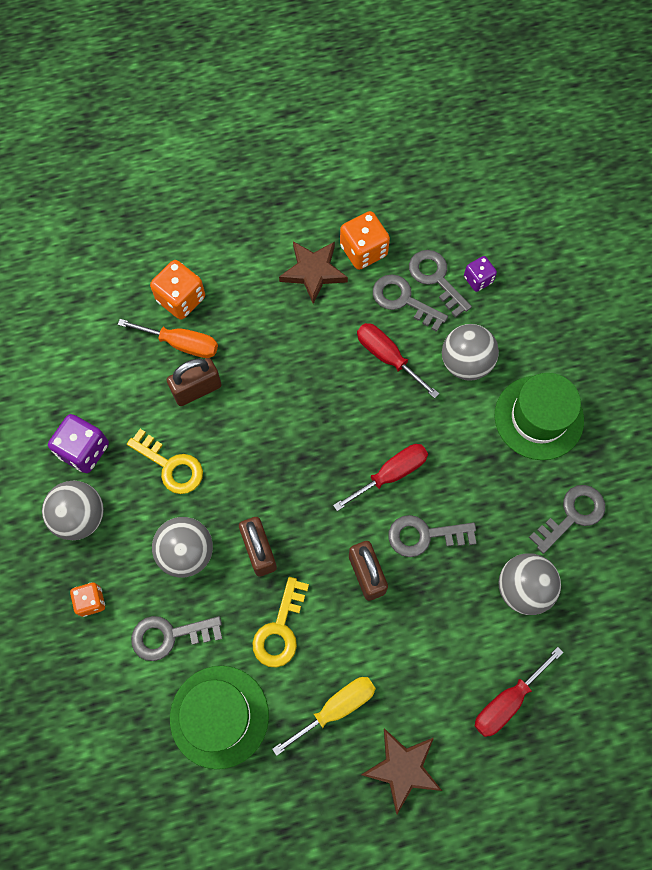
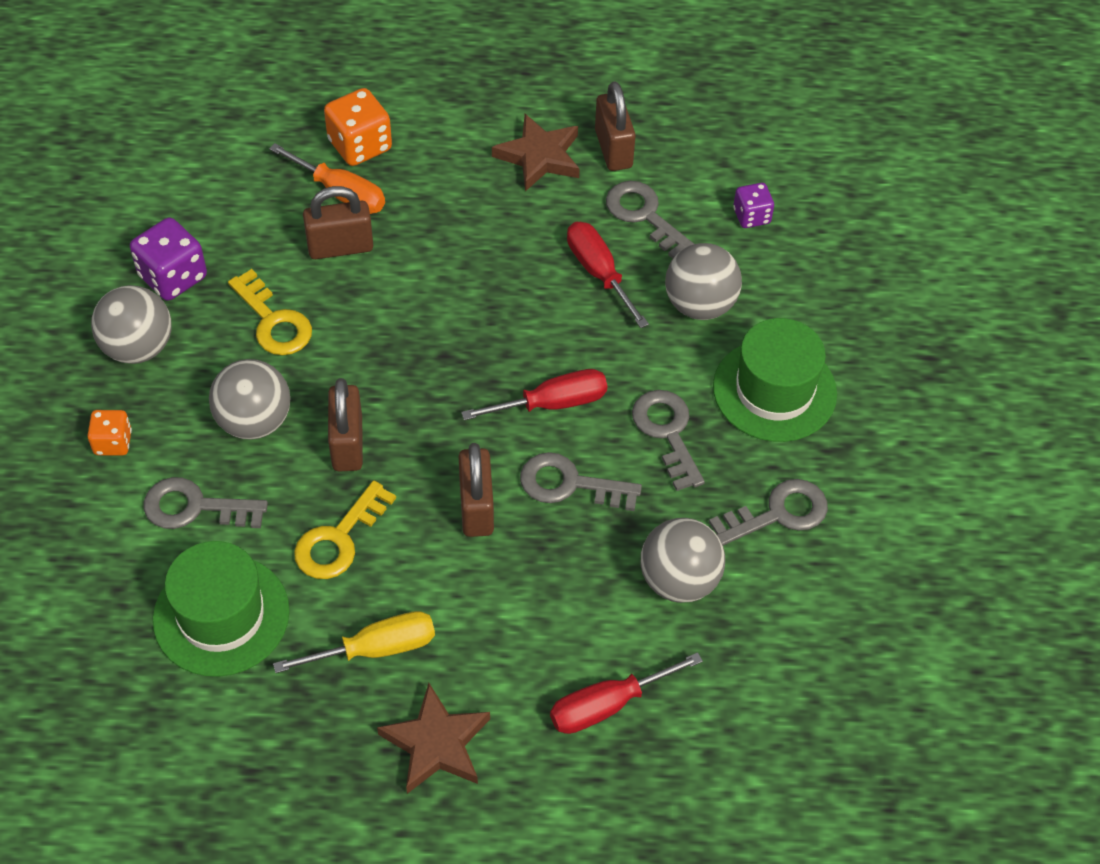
camera: 15 degrees right, 15 degrees down
orange dice [340,211,390,270] -> brown padlock [595,81,636,171]
grey key [409,250,472,318] -> grey key moved to [632,390,705,491]

